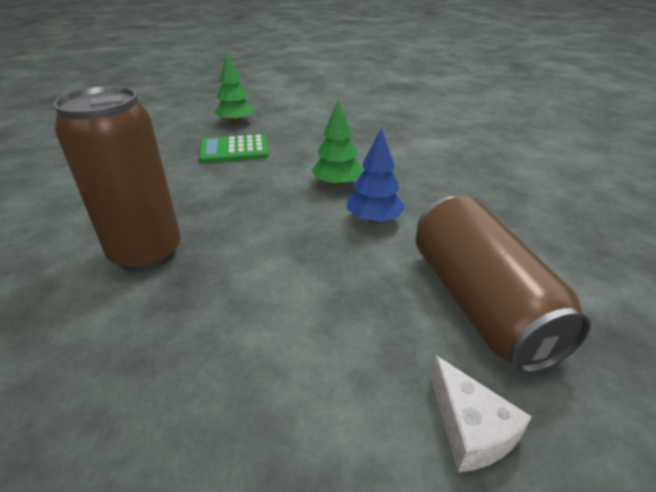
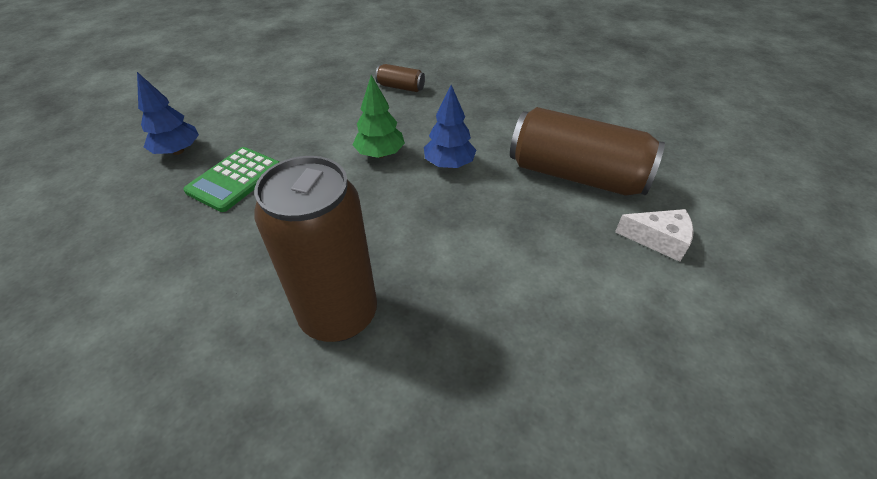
camera: 50 degrees left, 10 degrees up
green tree [214,53,255,124] -> blue tree [137,72,199,155]
none -> brown can [375,64,425,92]

